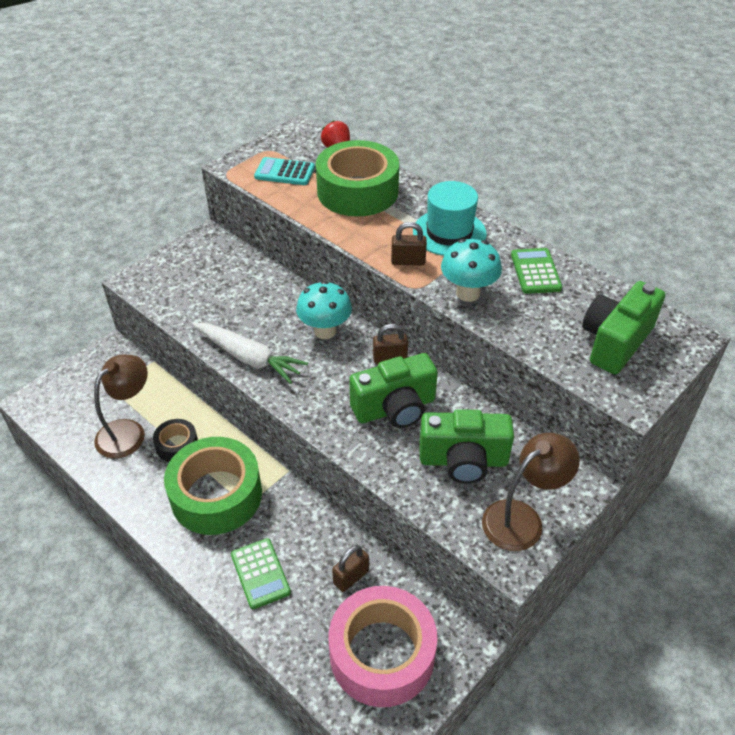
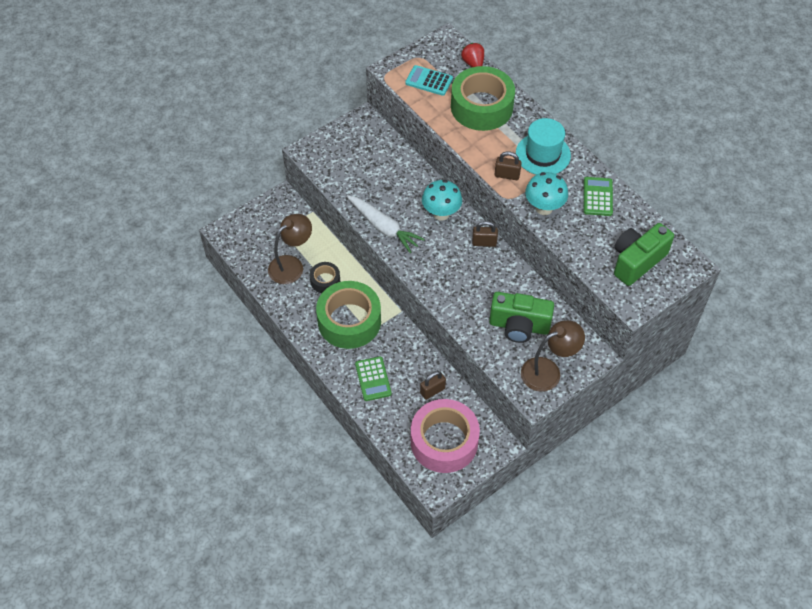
camera: 10 degrees right, 10 degrees up
green camera [349,353,438,428] -> none

